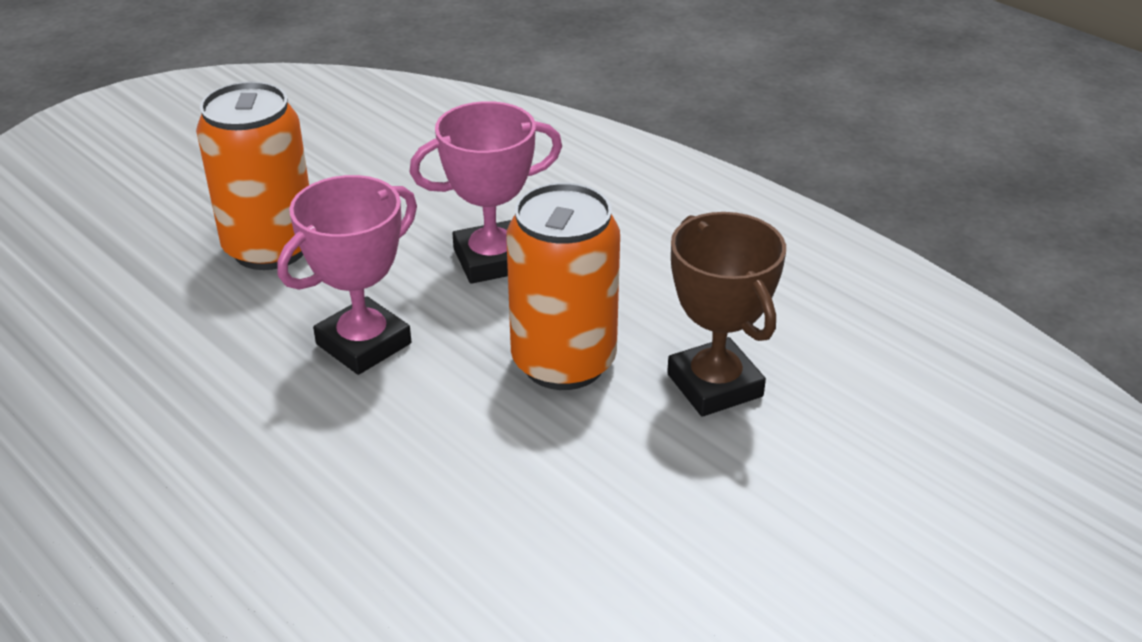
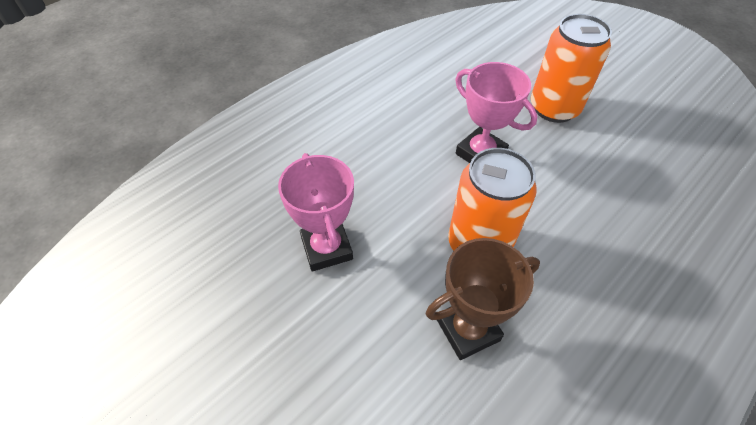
camera: 90 degrees right, 15 degrees up
pink trophy [410,101,562,284] -> pink trophy moved to [278,153,354,271]

